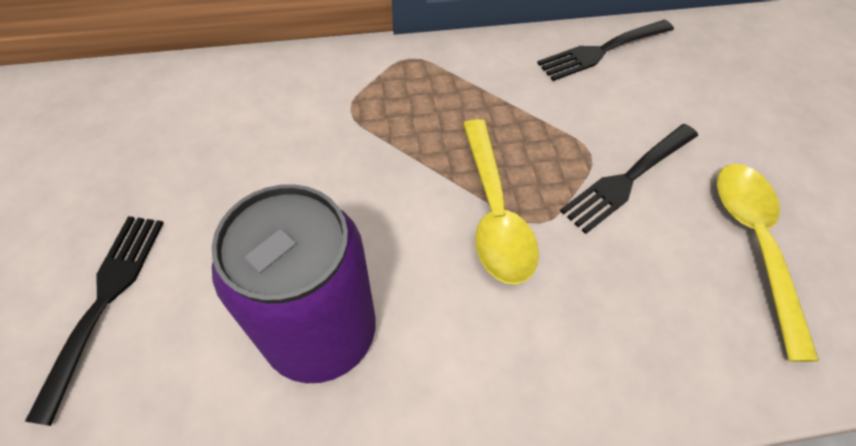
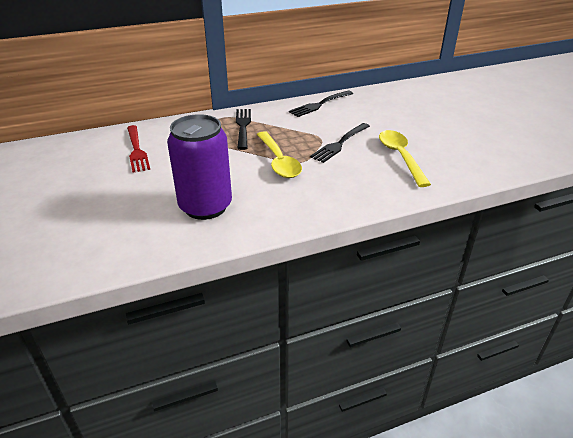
camera: 10 degrees left, 20 degrees down
black fork [25,216,164,426] -> black fork moved to [236,109,251,150]
none -> red fork [127,125,150,173]

